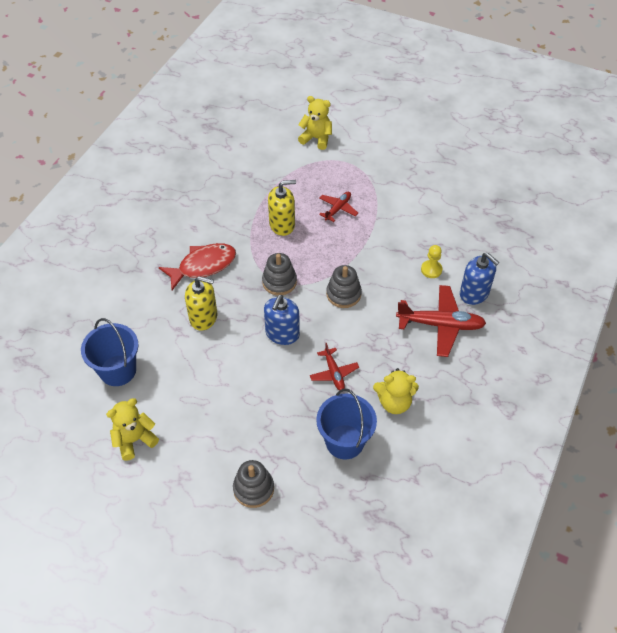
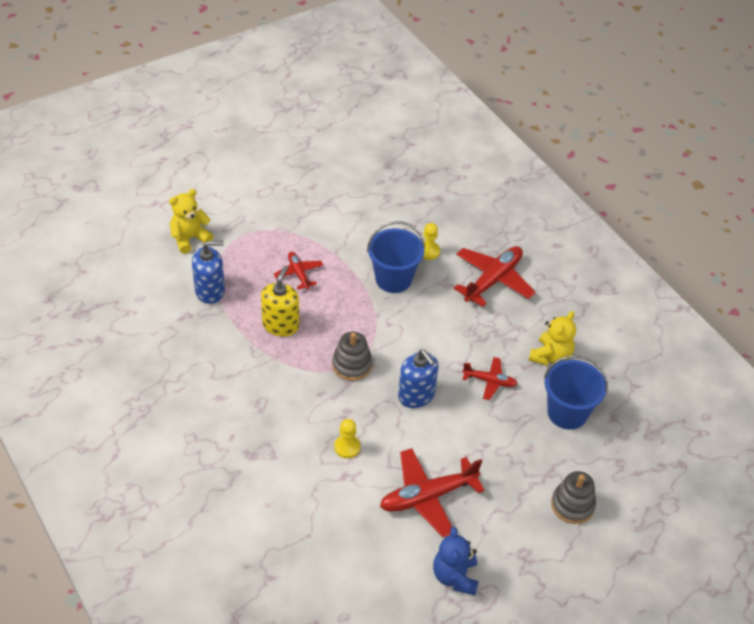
camera: 60 degrees left, 5 degrees down
blue bucket [81,318,138,386] -> blue bucket moved to [367,221,425,293]
yellow teddy bear [106,398,159,461] -> blue teddy bear [433,526,479,595]
red fish [159,243,236,290] -> none
yellow soap dispenser [185,276,217,331] -> yellow pawn [334,419,360,458]
grey stacking toy [326,265,362,308] -> none
blue soap dispenser [460,253,499,305] -> blue soap dispenser moved to [192,241,225,304]
none -> red plane [380,448,485,537]

